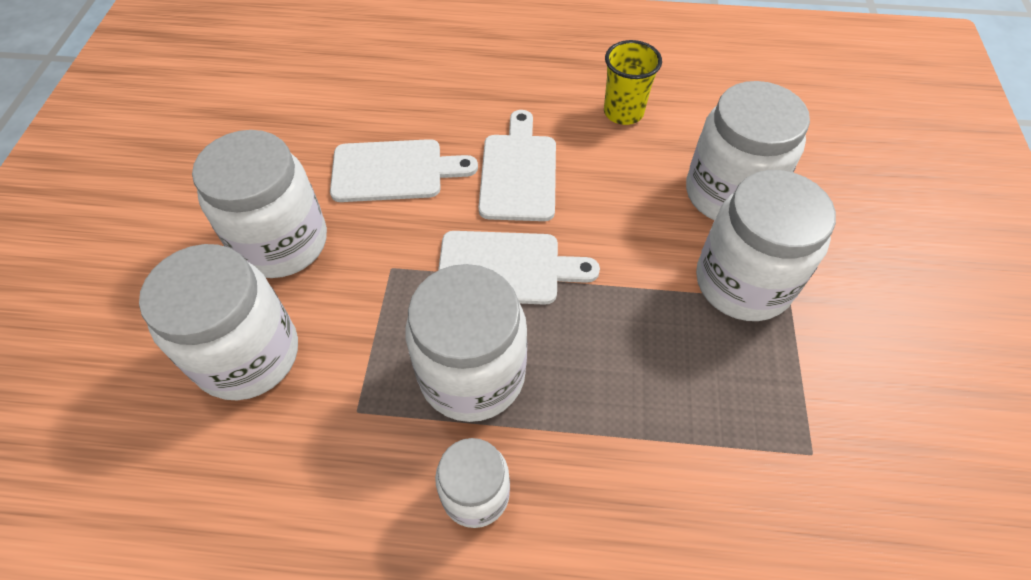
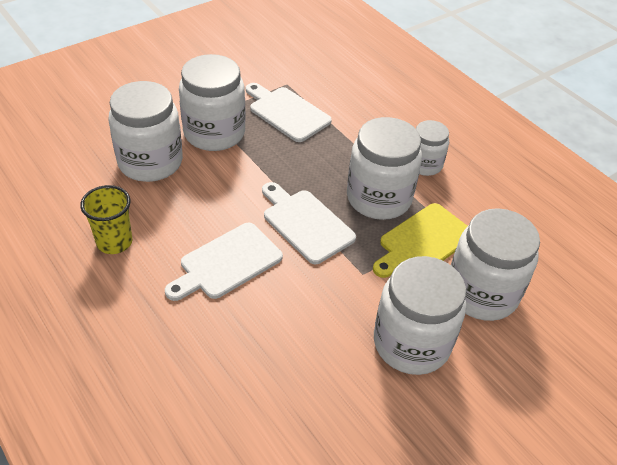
camera: 135 degrees left, 10 degrees down
white cutting board [330,139,478,202] -> white cutting board moved to [246,83,332,142]
none -> yellow cutting board [373,203,468,278]

